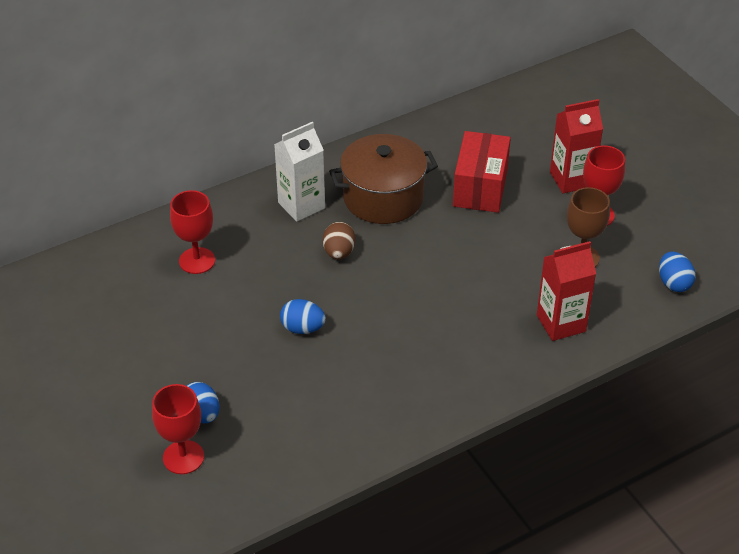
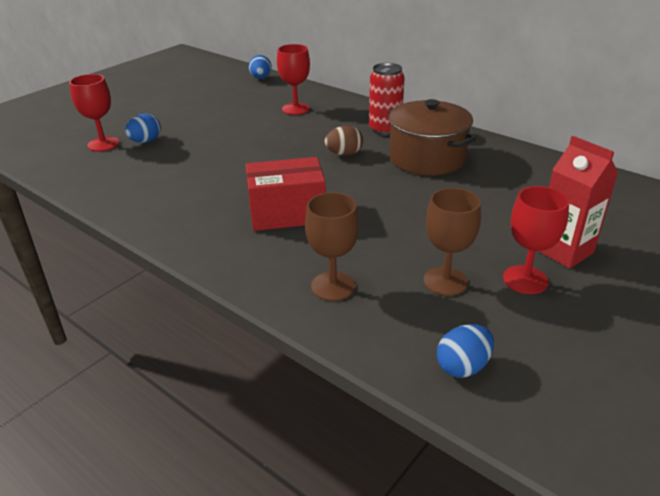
camera: 70 degrees right, 10 degrees down
white carton [274,122,325,222] -> red can [369,63,405,135]
blue egg [280,299,326,334] -> blue egg moved to [249,55,272,79]
red box [453,131,511,213] -> red box moved to [246,157,326,231]
red carton [537,241,596,341] -> brown goblet [305,192,359,301]

